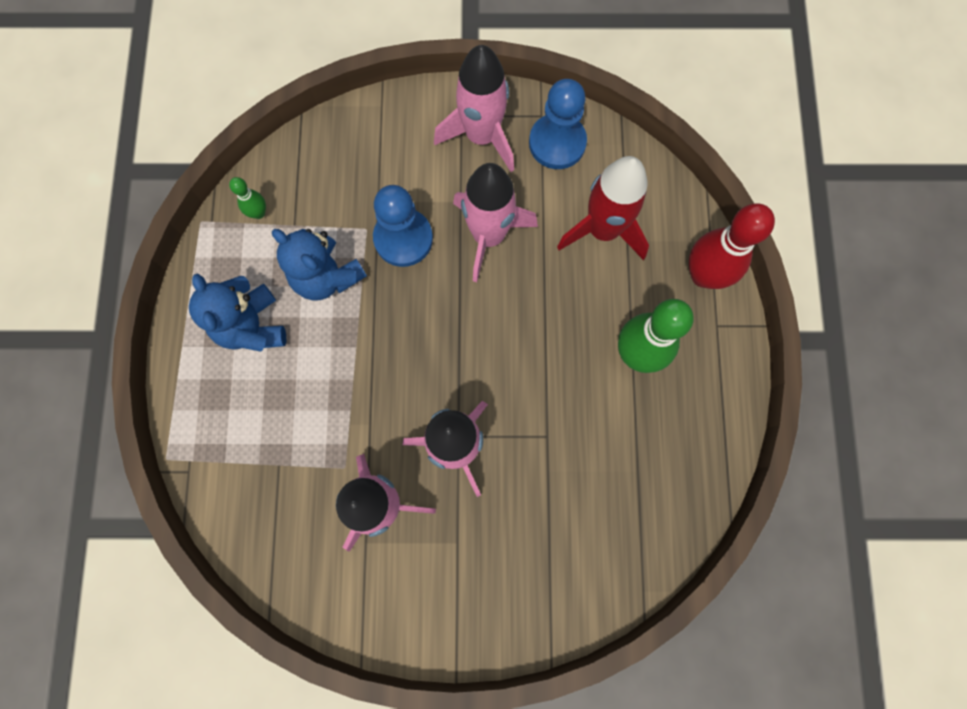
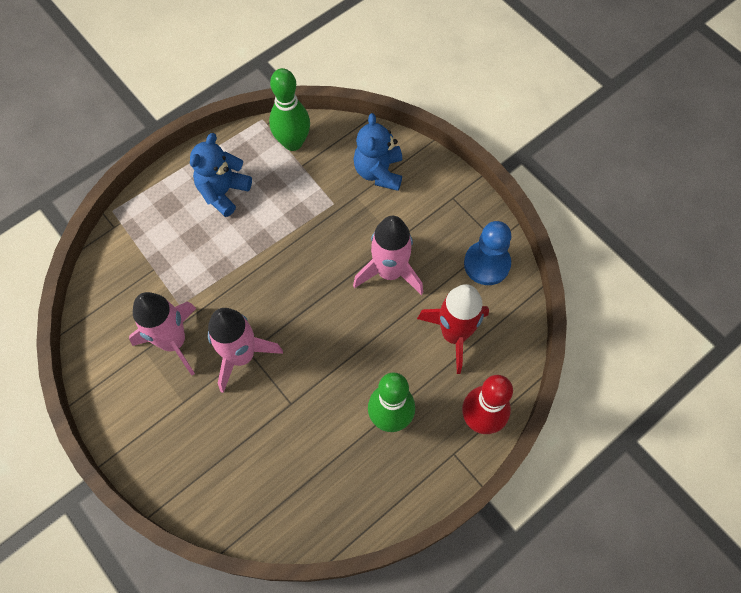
camera: 50 degrees right, 10 degrees down
green bowling pin [229,177,266,219] -> green bowling pin [269,68,310,151], size x2.09
blue teddy bear [272,229,367,301] -> blue teddy bear moved to [353,113,402,191]
blue pawn [373,185,433,267] -> none
pink rocket [434,45,514,172] -> none

